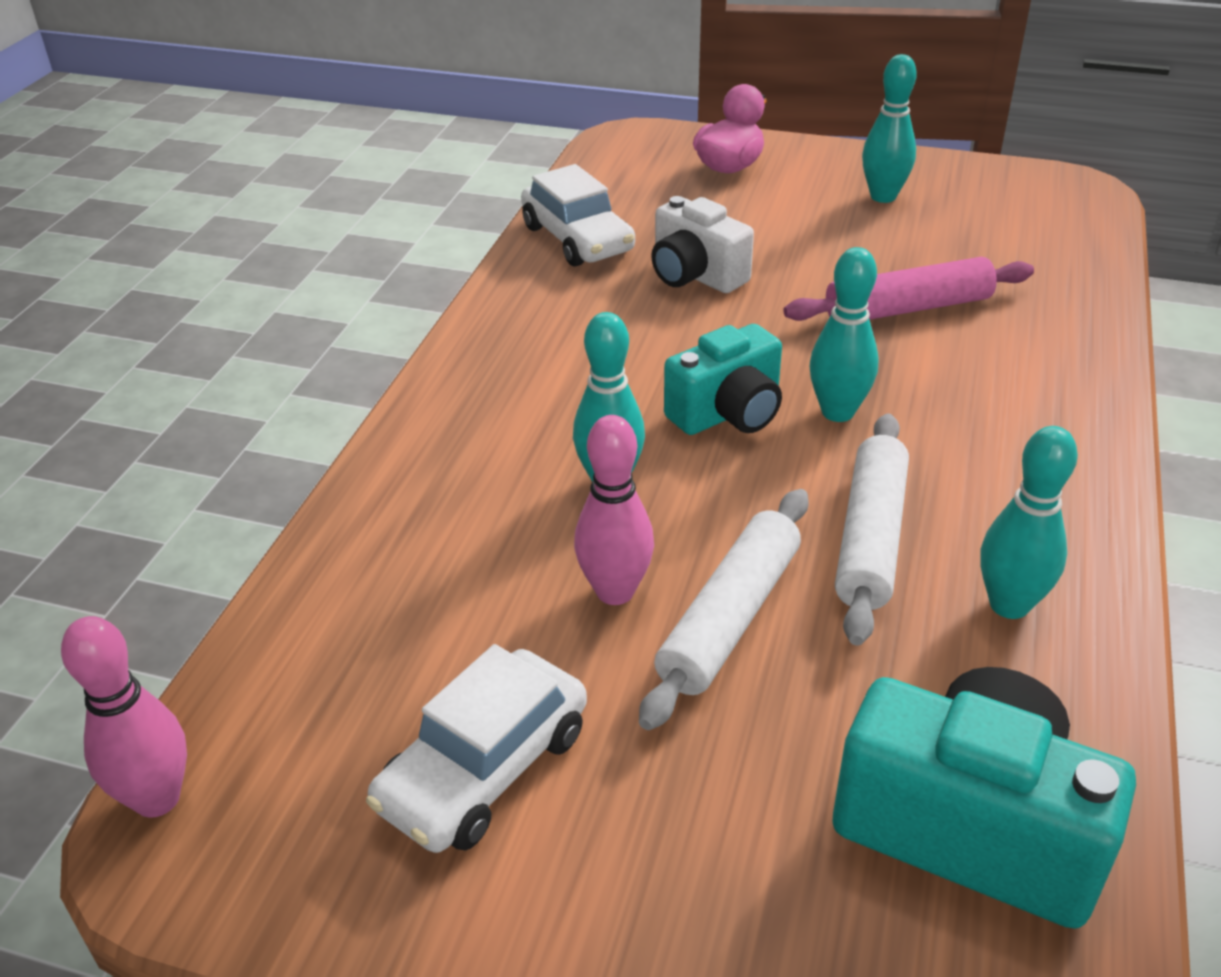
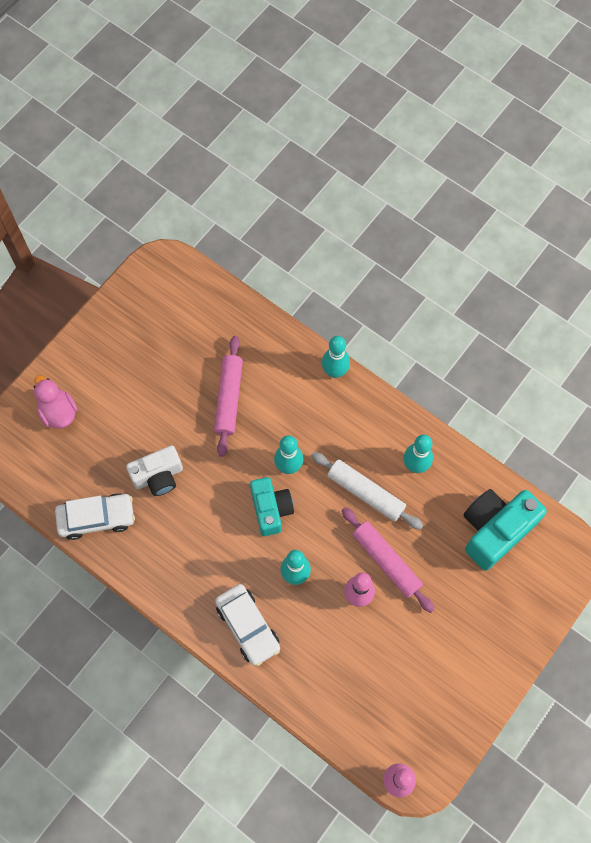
camera: 70 degrees left, 30 degrees up
white car [366,644,587,853] -> white car moved to [215,584,280,666]
white rolling pin [639,489,809,730] -> pink rolling pin [342,507,435,613]
turquoise bowling pin [862,54,917,203] -> turquoise bowling pin moved to [322,336,350,378]

